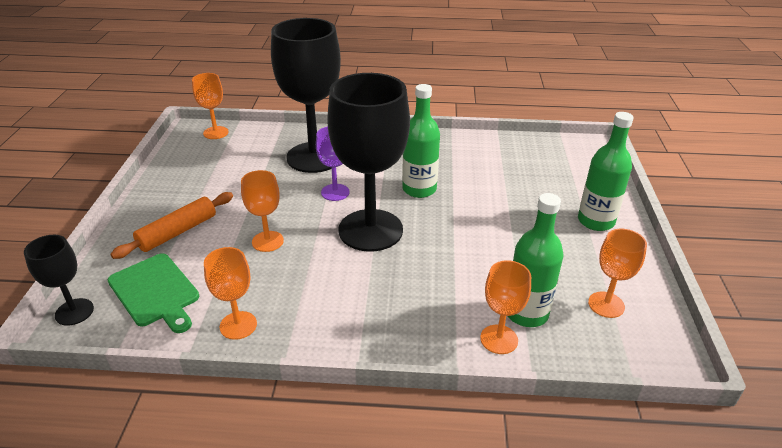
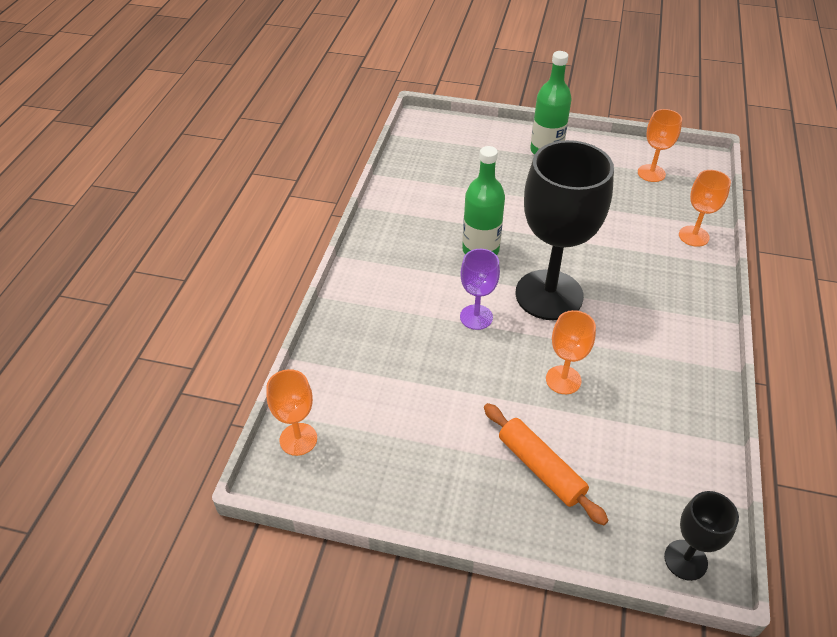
camera: 80 degrees left, 10 degrees up
green cutting board [108,253,199,333] -> none
orange goblet [204,247,257,340] -> none
black goblet [271,18,341,173] -> none
green bottle [508,193,564,327] -> none

